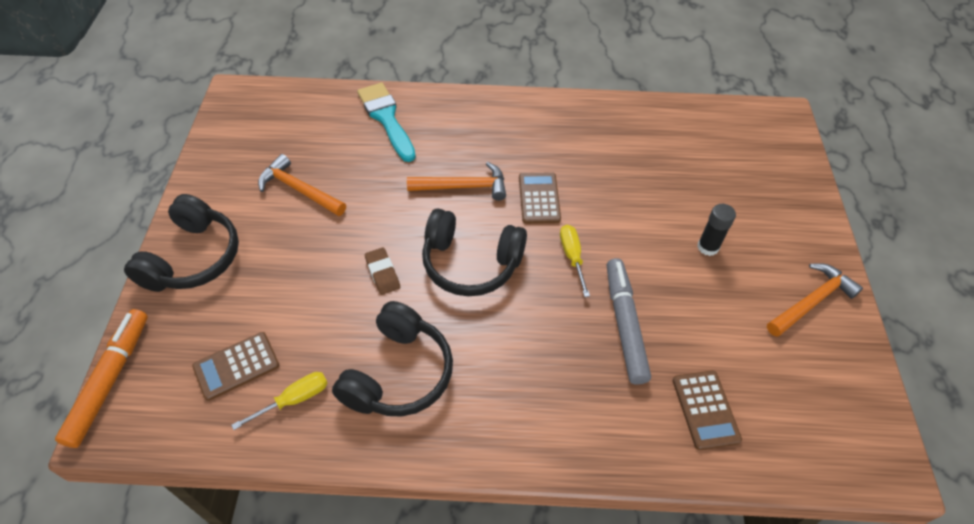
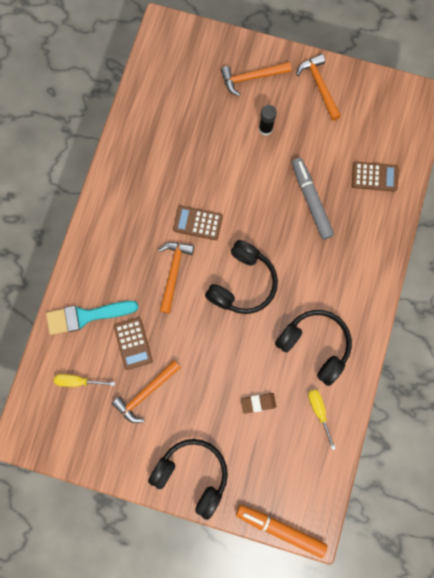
camera: 75 degrees left, 25 degrees up
brown calculator [192,332,279,401] -> brown calculator moved to [114,318,153,370]
brown eraser [365,248,400,295] -> brown eraser moved to [241,393,276,414]
yellow screwdriver [560,225,590,297] -> yellow screwdriver moved to [54,374,115,387]
grey marker [607,258,651,385] -> grey marker turned 60 degrees clockwise [292,158,334,240]
none -> orange hammer [221,62,291,96]

